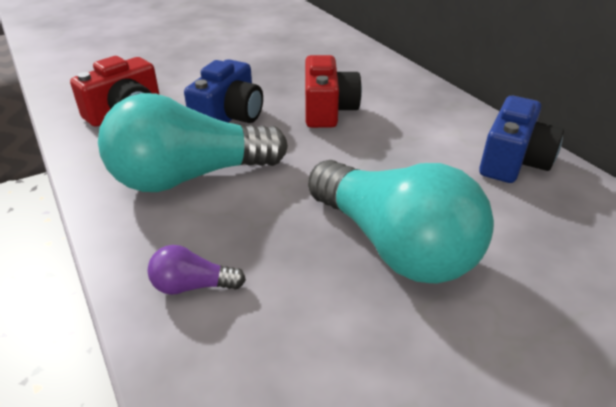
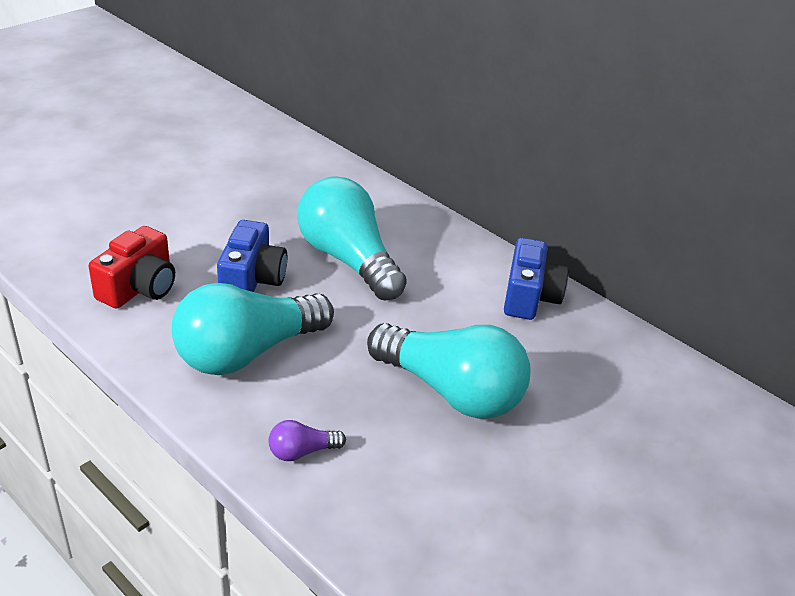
camera: 20 degrees left, 0 degrees up
red camera [305,55,362,128] -> turquoise light bulb [297,177,407,300]

